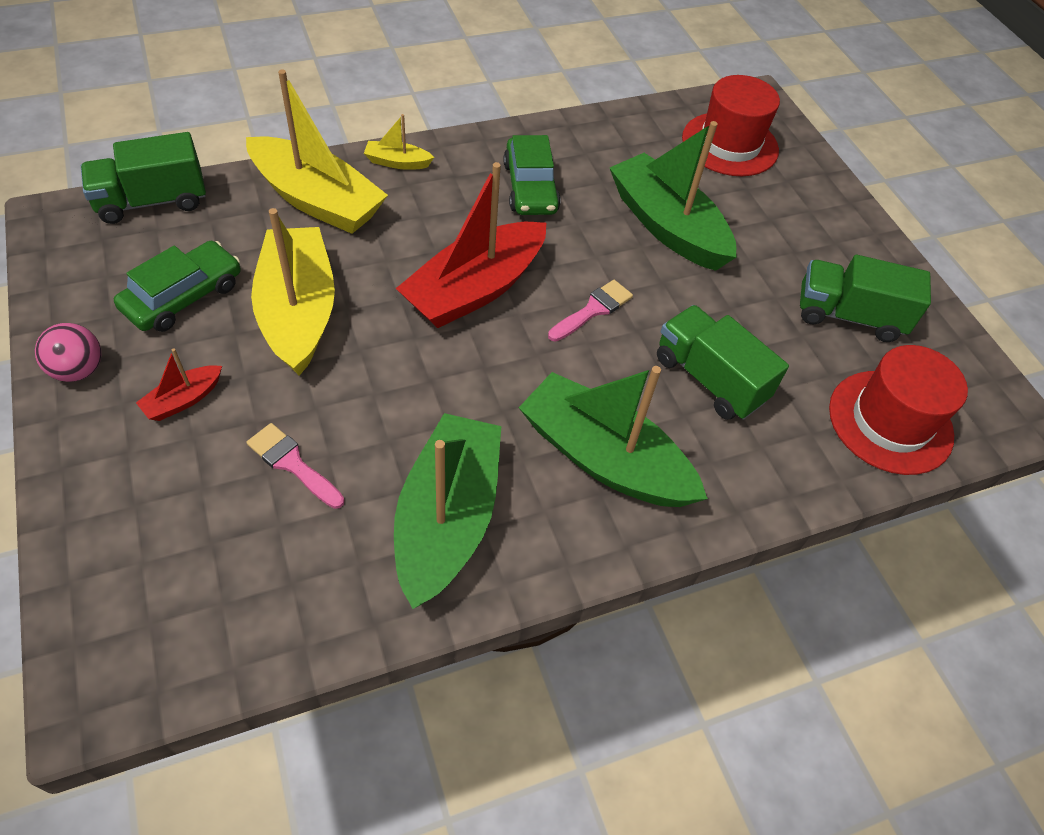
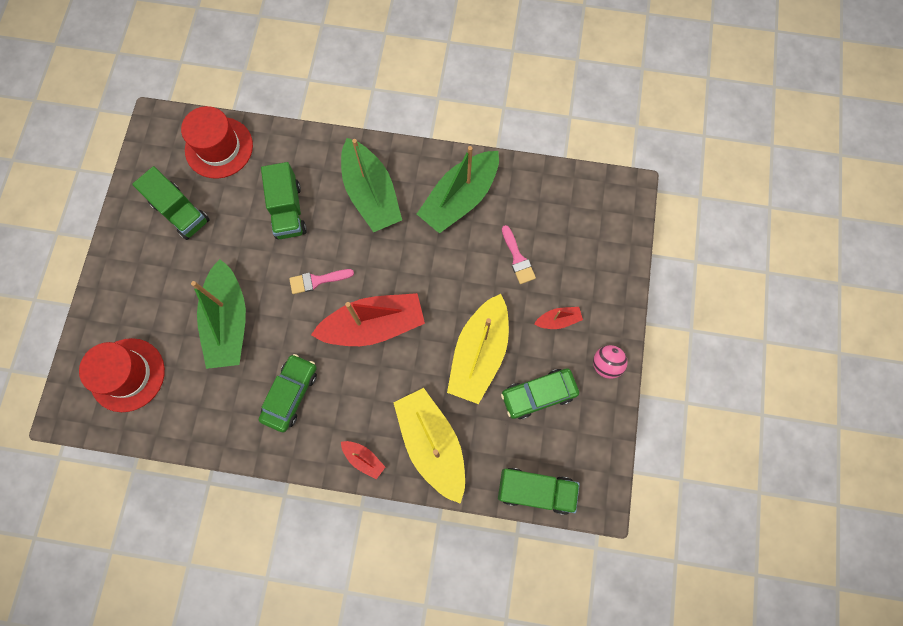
camera: 145 degrees left, 20 degrees up
yellow boat [364,114,434,170] -> red boat [341,441,385,479]

